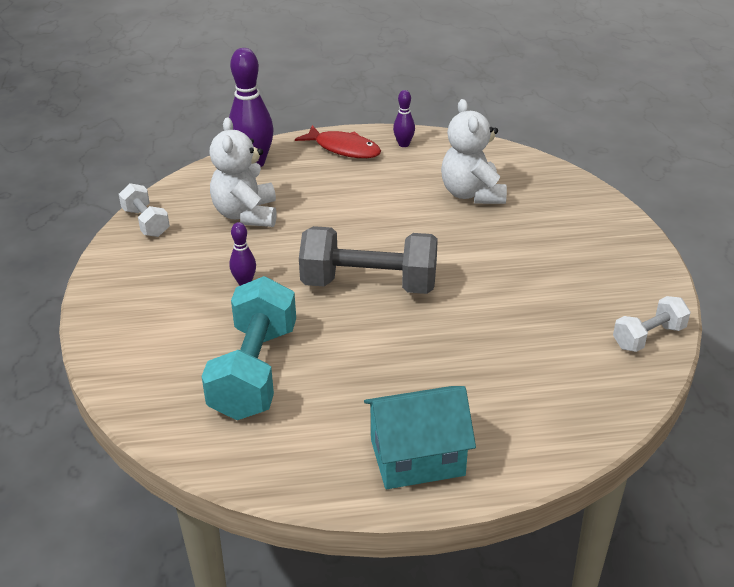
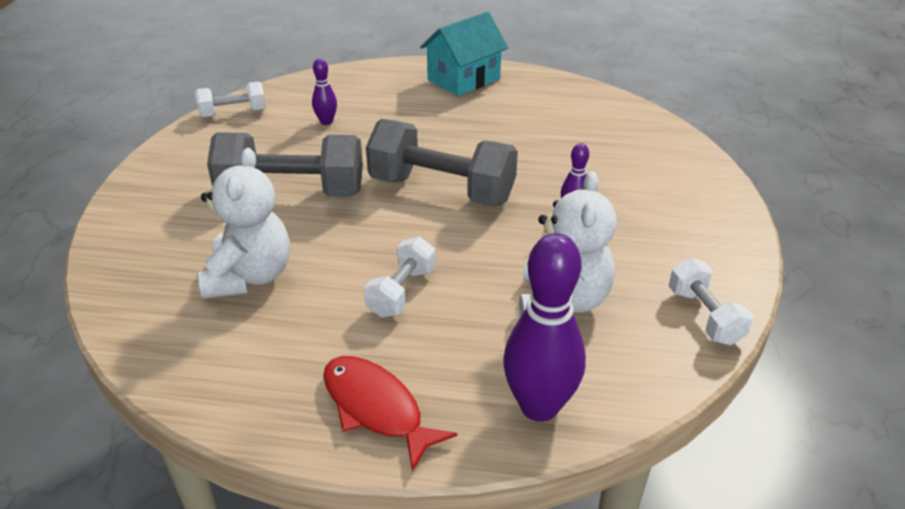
camera: 165 degrees left, 0 degrees up
turquoise dumbbell [201,276,296,420] -> none
turquoise house [364,386,476,489] -> turquoise house turned 45 degrees counterclockwise [420,12,508,96]
purple bowling pin [393,90,415,147] -> purple bowling pin moved to [312,58,337,125]
none -> grey dumbbell [207,133,363,197]
none -> white dumbbell [364,237,436,317]

